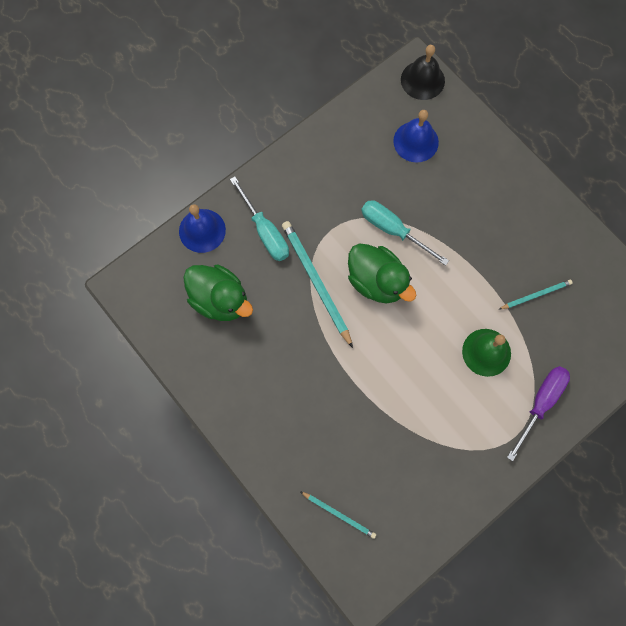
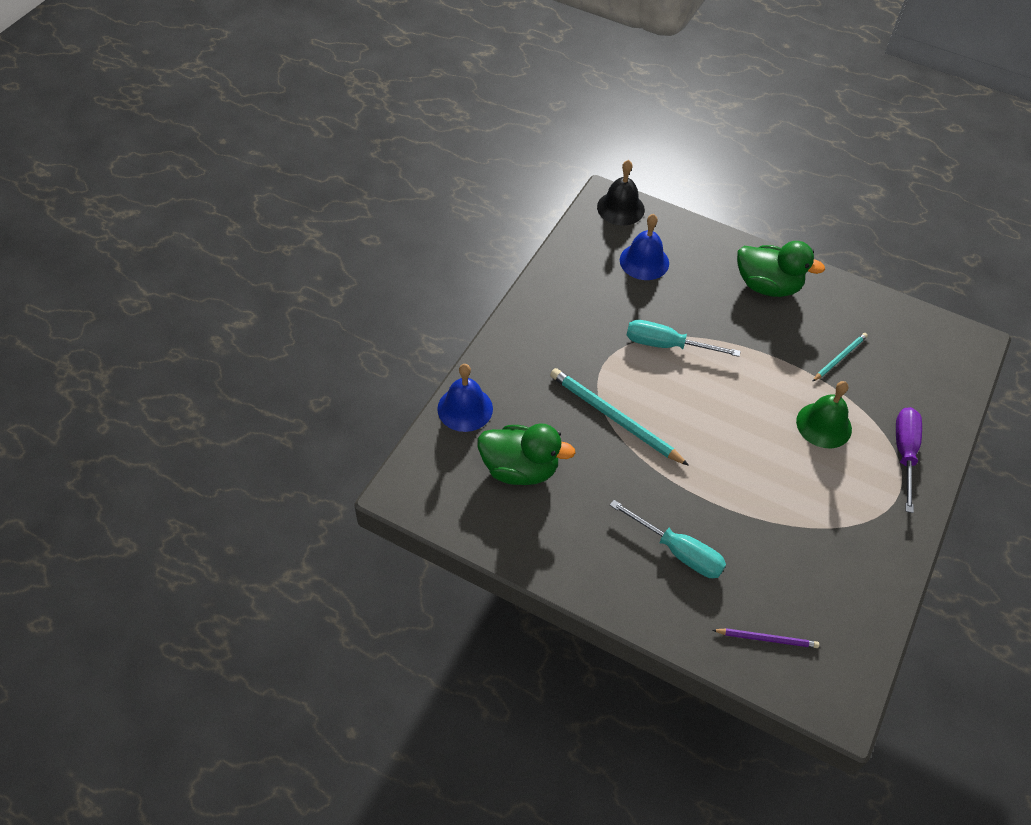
camera: 25 degrees left, 20 degrees down
turquoise screwdriver [230,176,289,261] -> turquoise screwdriver moved to [610,500,726,578]
turquoise pencil [300,491,376,539] -> purple pencil [713,628,819,648]
green duck [348,244,416,303] -> green duck moved to [737,241,825,297]

